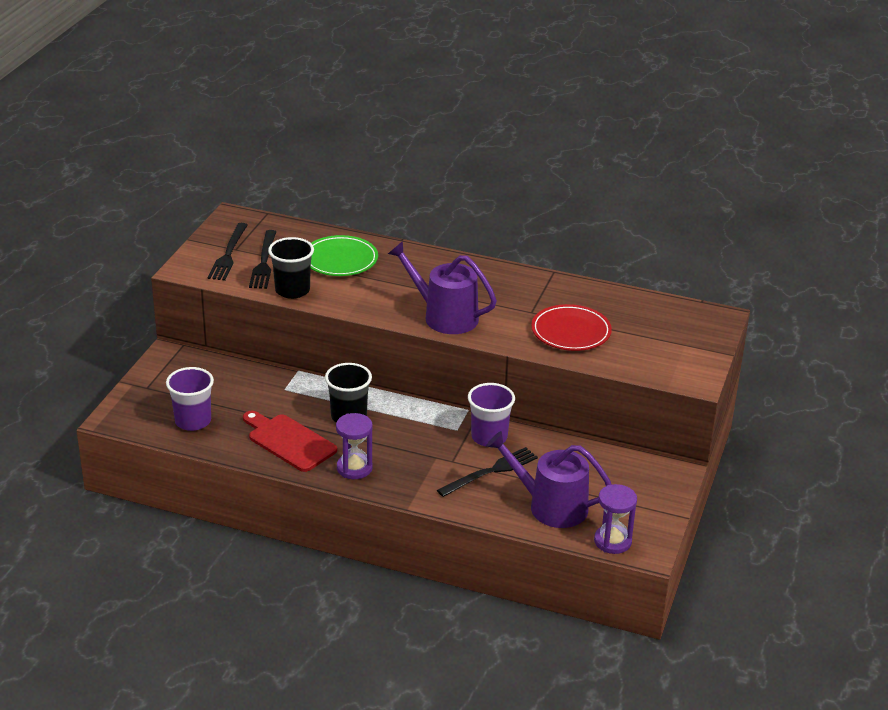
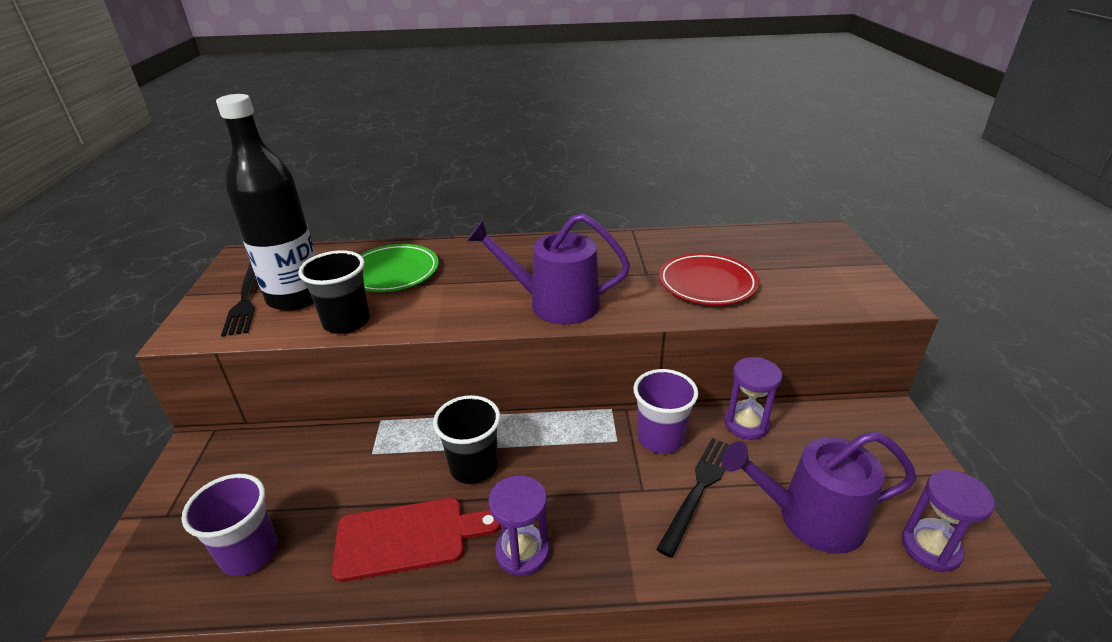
camera: 20 degrees left, 0 degrees up
red cutting board [243,411,337,472] -> red cutting board turned 150 degrees clockwise [332,498,501,582]
black fork [249,230,276,289] -> black bottle [216,94,316,311]
none -> purple hourglass [724,357,782,440]

